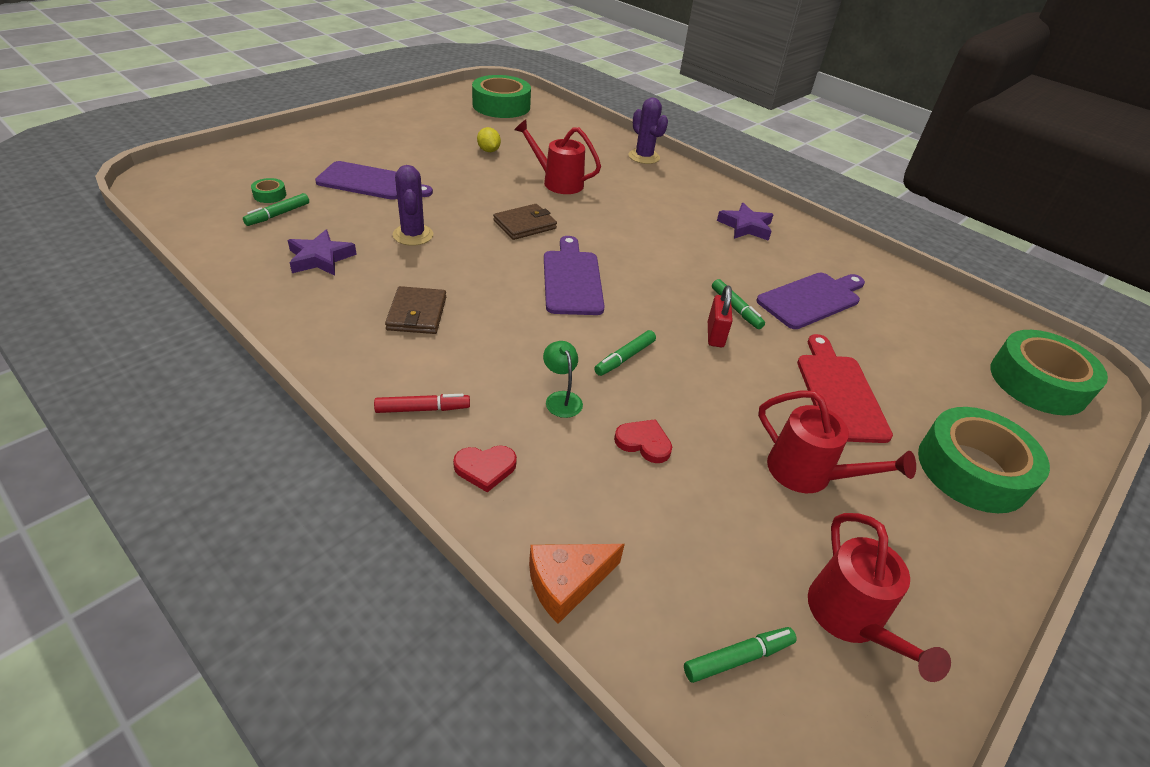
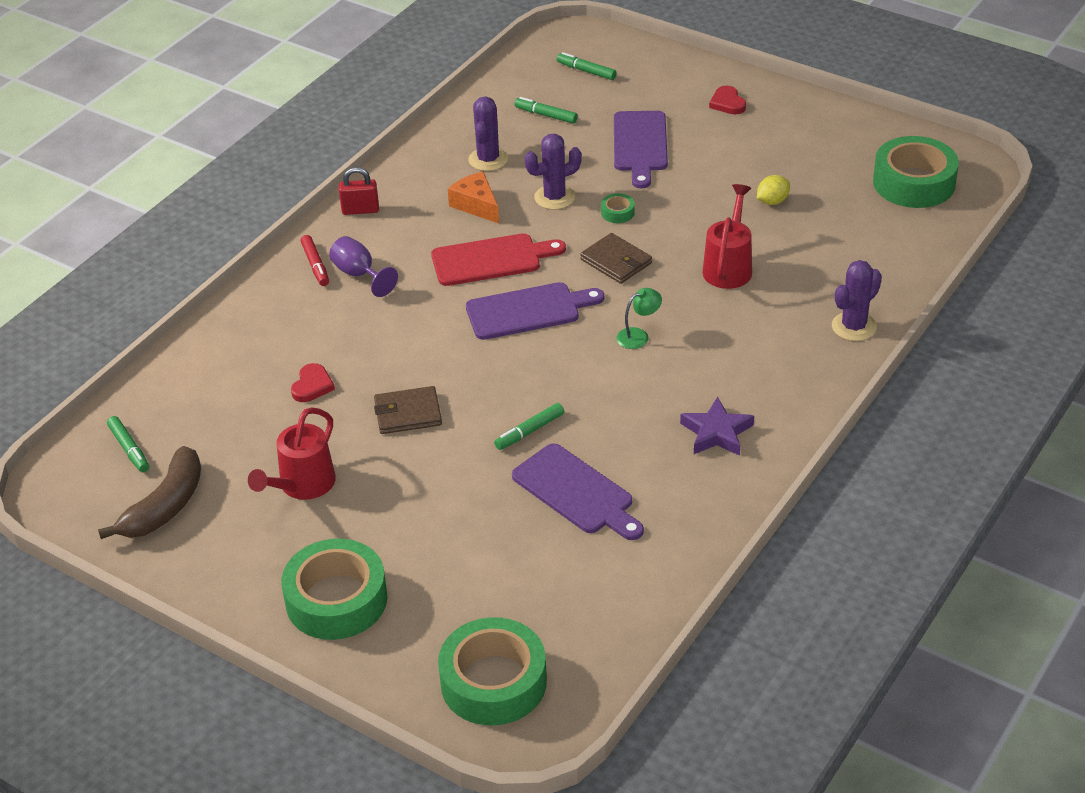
camera: 85 degrees right, 0 degrees up
green tape [251,178,286,203] -> green tape moved to [601,193,635,223]
purple star [288,229,357,276] -> purple cactus [468,96,508,171]
brown wallet [385,286,446,334] -> brown wallet moved to [374,386,442,434]
red heart [453,445,517,492] -> red heart moved to [709,86,746,114]
orange cheese [529,544,625,624] -> orange cheese moved to [448,172,499,223]
green lamp [543,341,583,418] -> green lamp moved to [616,288,662,349]
green marker [594,330,656,376] -> green marker moved to [557,52,617,80]
red padlock [708,285,733,347] -> red padlock moved to [339,167,379,215]
red cutting board [797,334,893,443] -> red cutting board moved to [431,233,566,286]
red watering can [808,513,951,682] -> brown banana [98,446,201,539]
none -> purple goblet [329,236,398,297]

